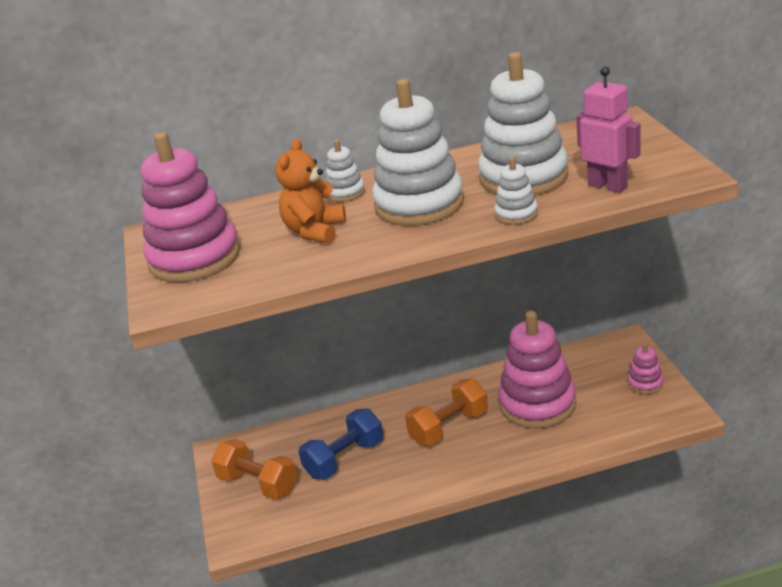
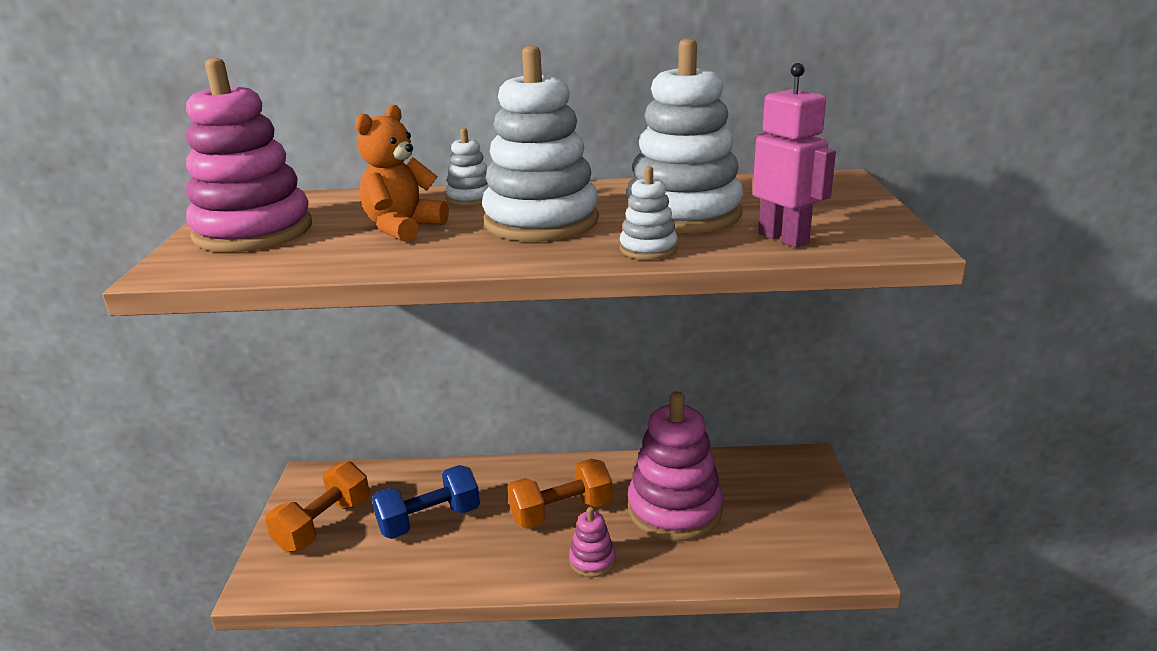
camera: 10 degrees right, 5 degrees down
orange dumbbell [211,439,298,500] -> orange dumbbell turned 75 degrees clockwise [265,462,370,552]
pink stacking toy [627,342,663,394] -> pink stacking toy moved to [569,507,615,577]

